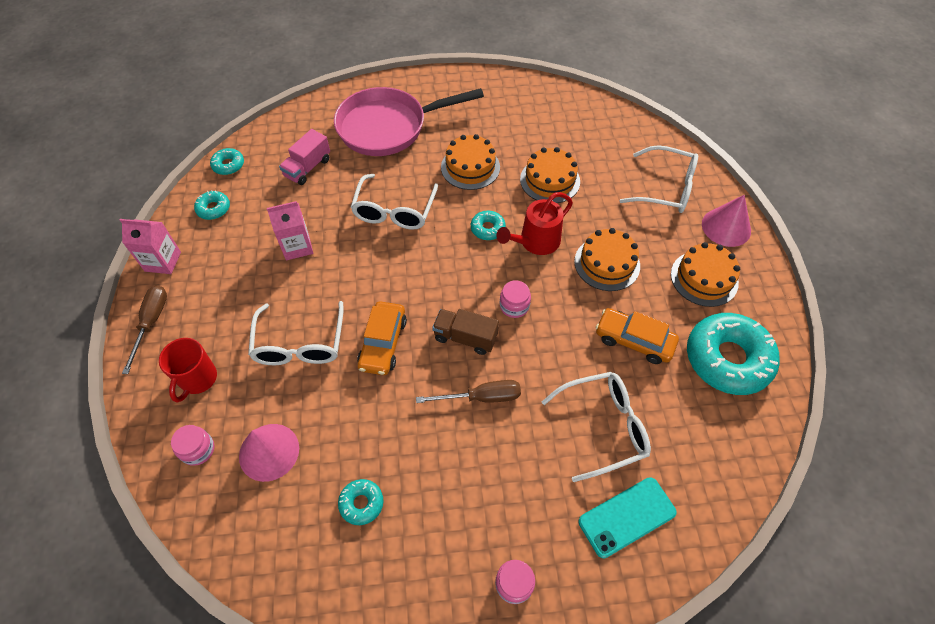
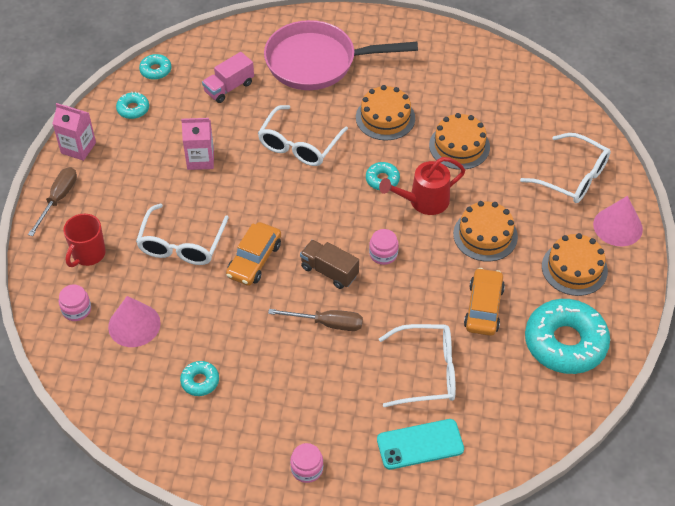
camera: 15 degrees right, 5 degrees down
orange car [596,308,679,364] -> orange car turned 60 degrees clockwise [464,268,505,336]

